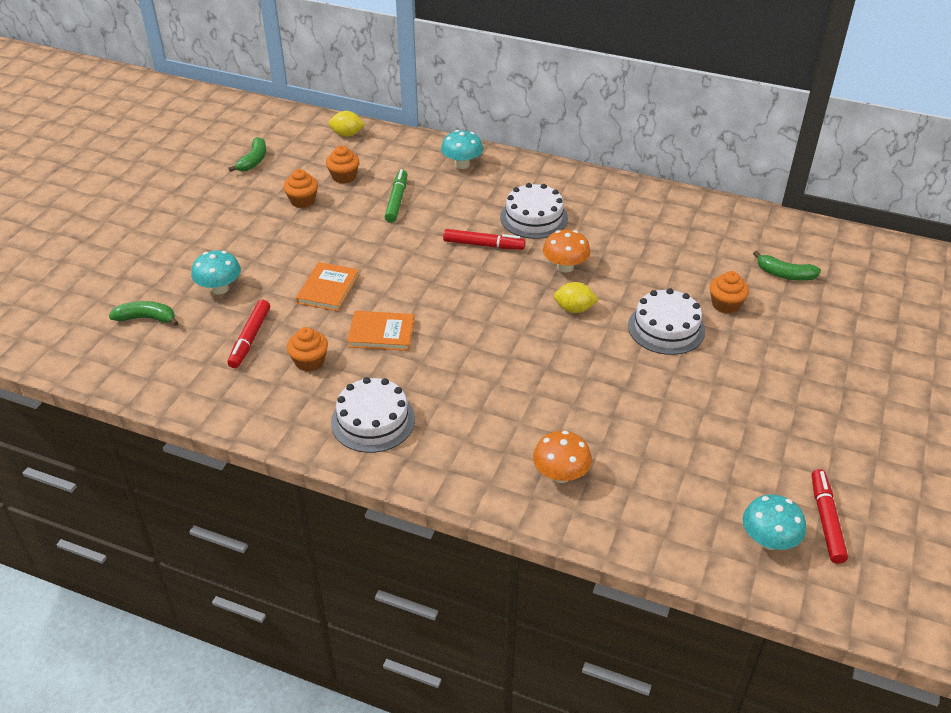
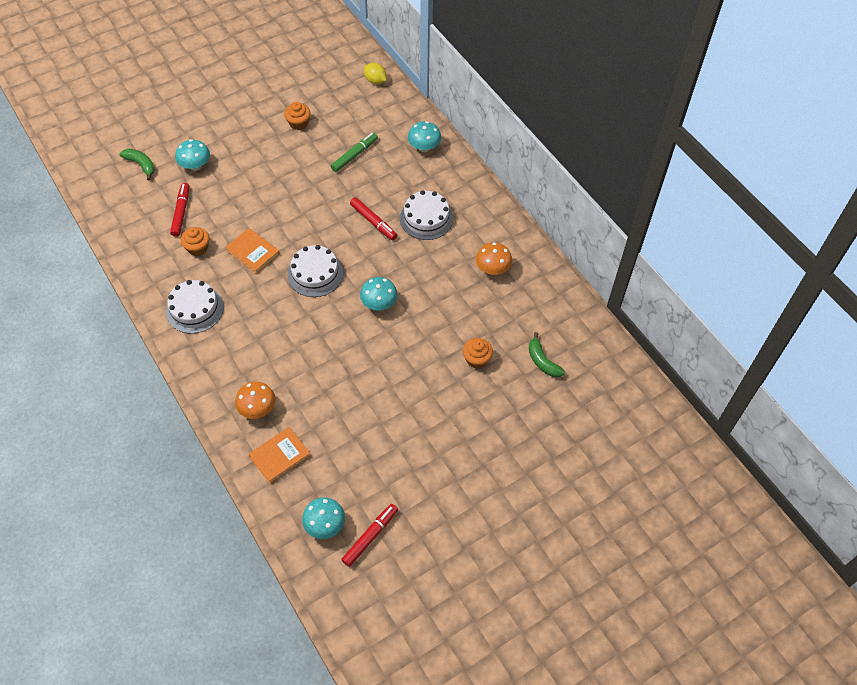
camera: 35 degrees right, 15 degrees up
green banana [228,137,266,172] -> none
red marker [228,300,270,368] -> red marker turned 135 degrees clockwise [170,183,189,237]
orange book [296,262,359,311] -> orange book moved to [249,427,311,483]
orange cupcake [326,145,359,184] -> none
orange mushroom [543,230,591,273] -> orange mushroom moved to [476,242,512,275]
yellow lemon [554,282,599,313] -> turquoise mushroom [360,277,398,311]
white cake [628,288,705,355] -> white cake moved to [288,245,343,297]

